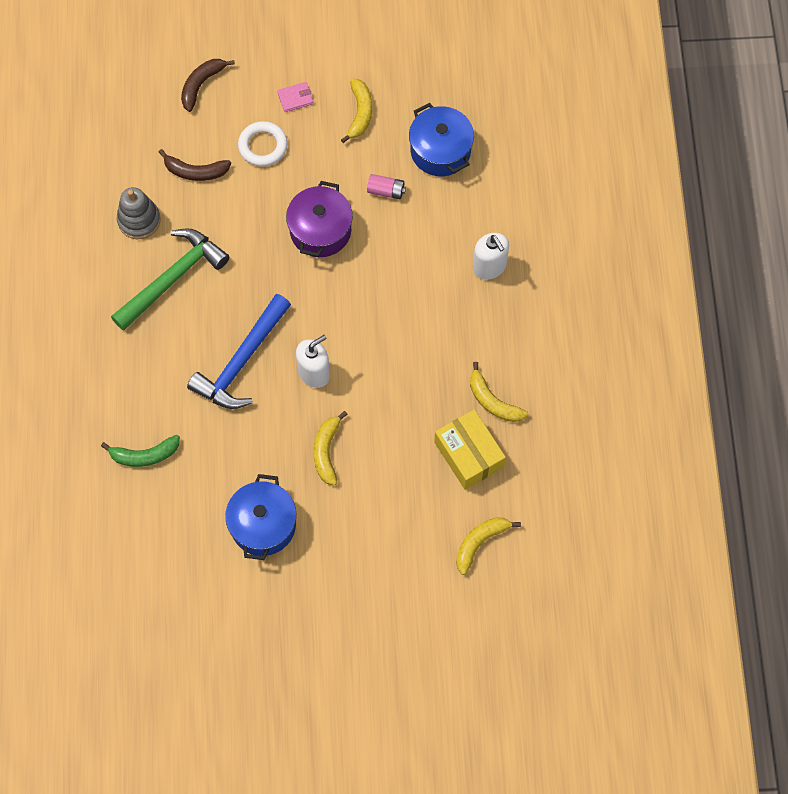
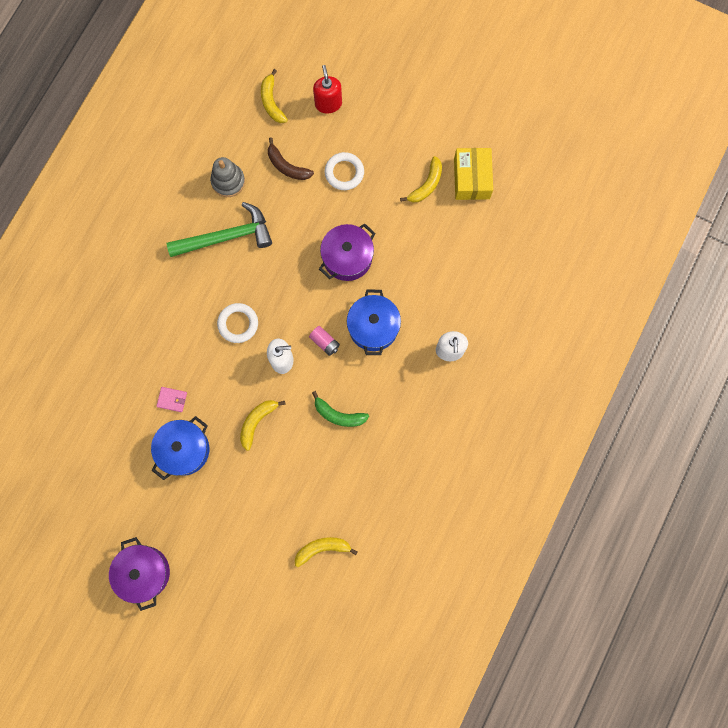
camera: 30 degrees right, 10 degrees up
green banana [101,435,180,467] -> green banana moved to [312,391,369,427]
brown banana [181,59,235,112] -> red soap dispenser [313,65,342,114]
blue hammer [187,294,291,409] -> white ring [217,303,258,343]
pink wallet [277,82,314,112] -> pink wallet moved to [156,387,187,412]
pink battery [367,174,406,199] -> pink battery moved to [309,326,340,356]
blue pot [409,103,474,176] -> blue pot moved to [347,290,401,355]
yellow box [434,409,506,490] -> yellow box moved to [454,148,493,200]
yellow banana [470,362,528,422] -> yellow banana moved to [261,69,288,123]
none -> purple pot [109,537,170,611]

